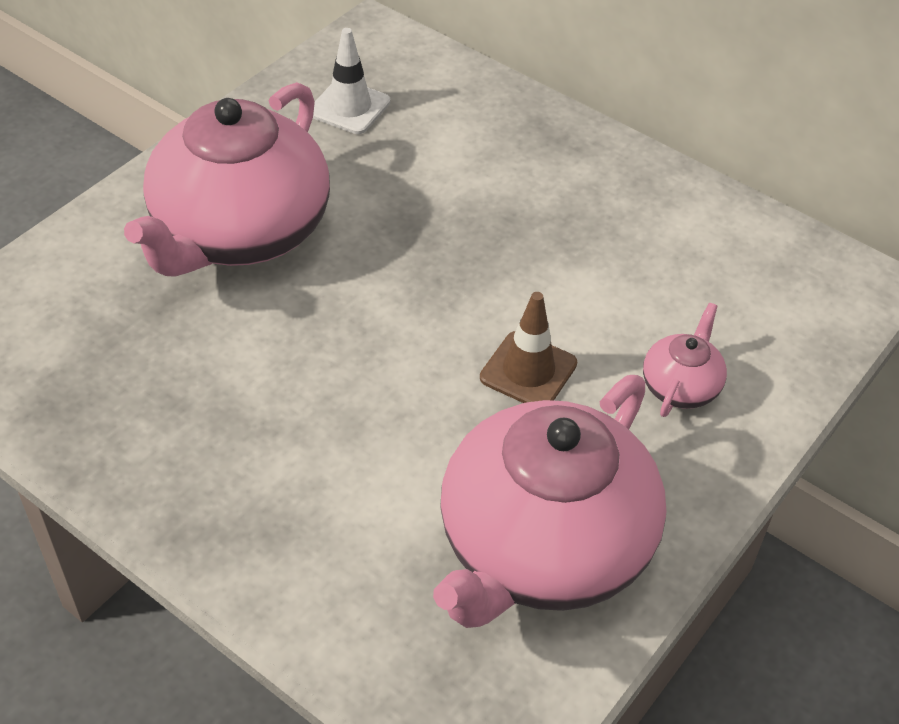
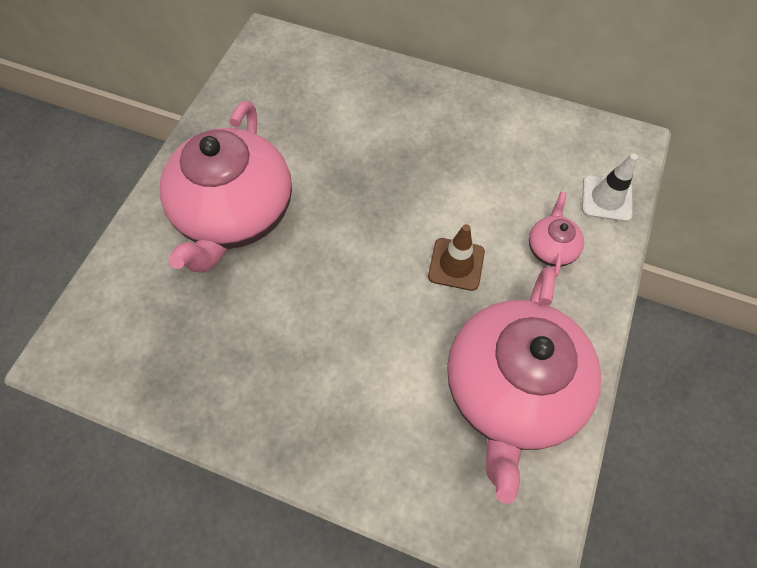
camera: 15 degrees left, 15 degrees up
white traffic cone [313,28,391,134] -> white traffic cone moved to [582,154,638,222]

